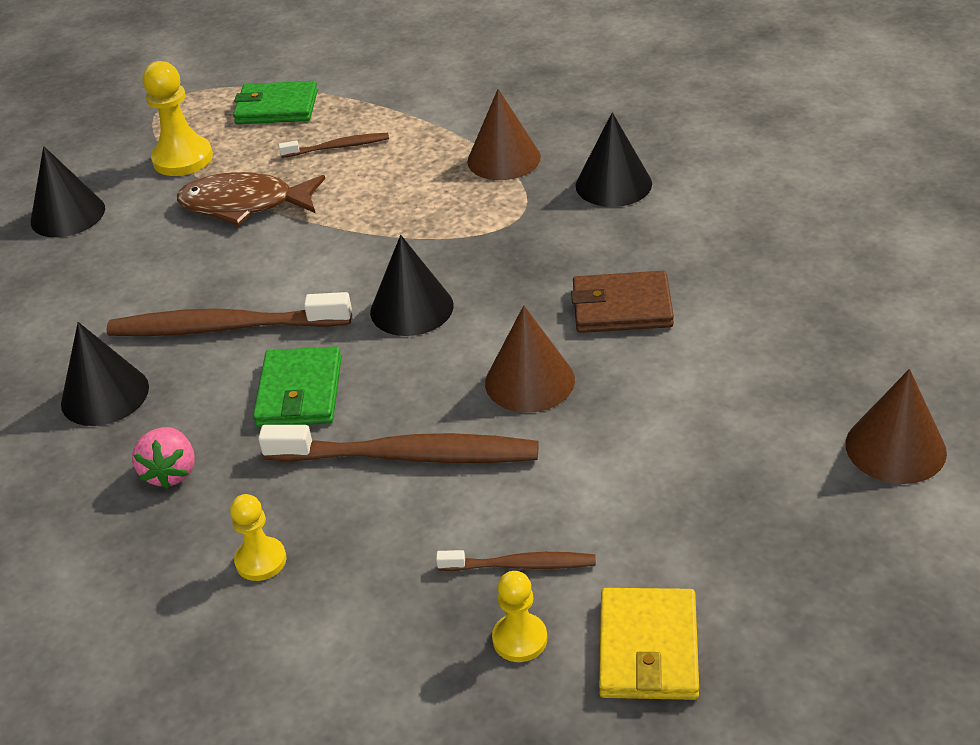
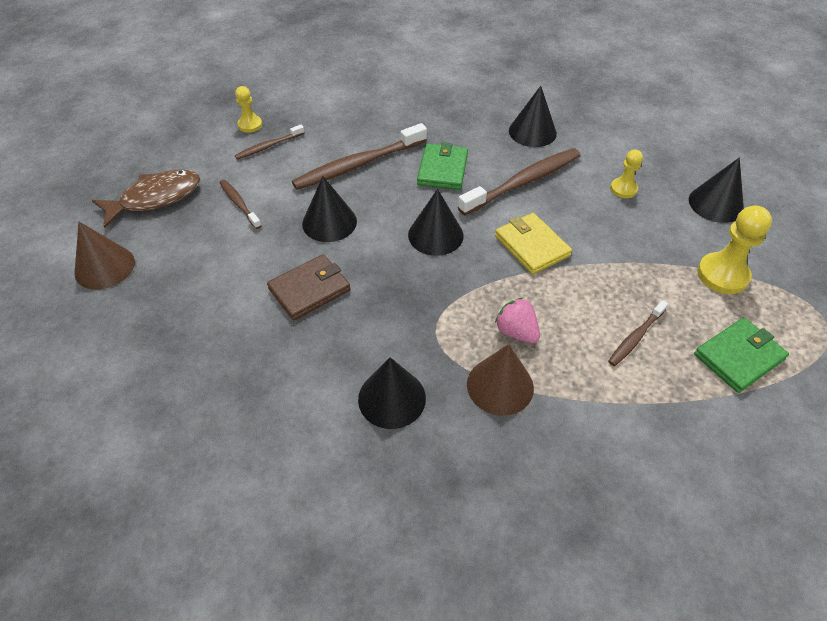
camera: 140 degrees right, 10 degrees up
pink strawberry [132,427,195,489] -> pink strawberry moved to [495,298,540,343]
brown fish [177,172,325,226] -> brown fish moved to [92,169,200,228]
yellow pawn [230,494,286,581] -> yellow pawn moved to [610,149,643,198]
green wallet [253,346,342,427] -> green wallet turned 45 degrees clockwise [417,142,468,190]
brown cone [485,305,575,413] -> black cone [302,176,357,242]
yellow wallet [599,588,699,700] -> yellow wallet moved to [495,213,572,275]
none -> brown toothbrush [220,180,261,229]

